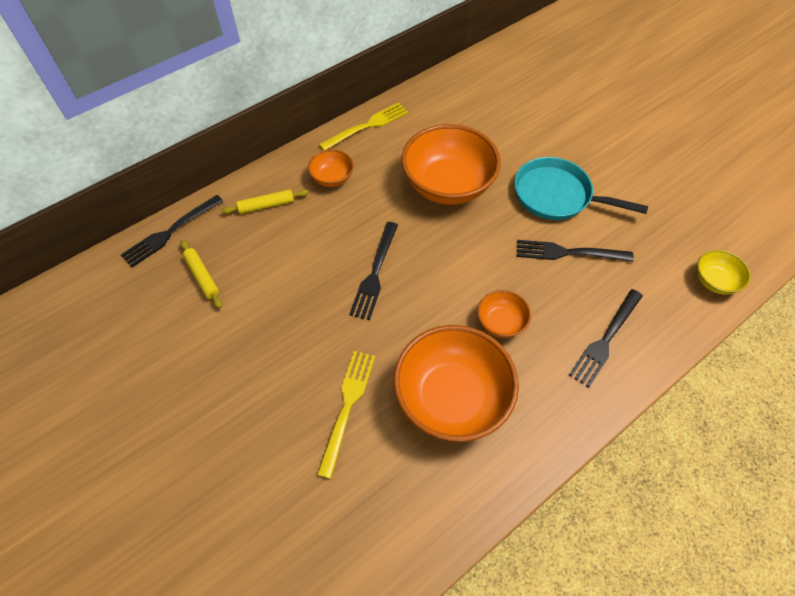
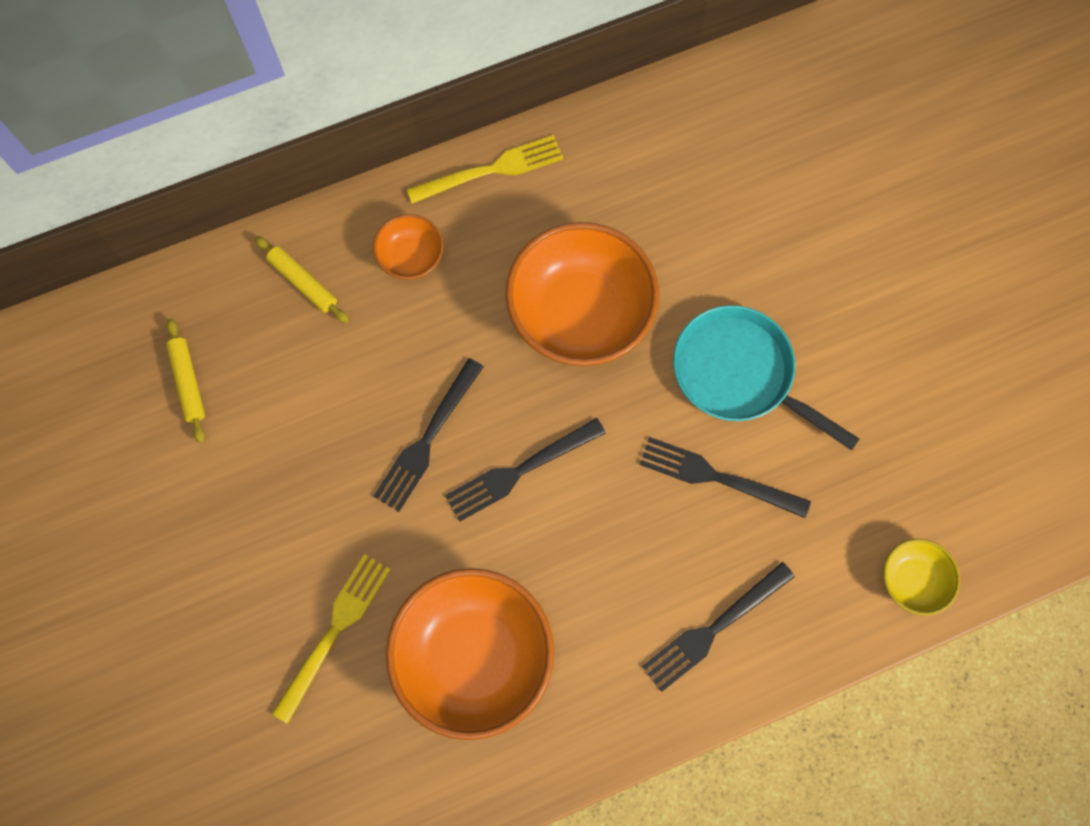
camera: 15 degrees right, 15 degrees up
black fork [121,195,223,267] -> black fork moved to [445,418,606,522]
yellow rolling pin [221,189,308,214] -> yellow rolling pin turned 45 degrees clockwise [255,236,349,323]
orange bowl [477,290,531,338] -> none

